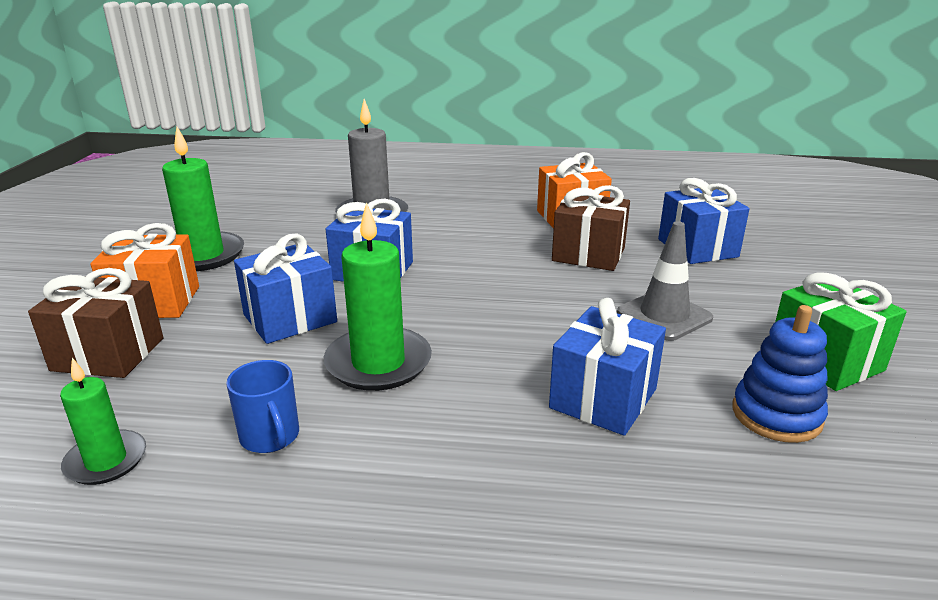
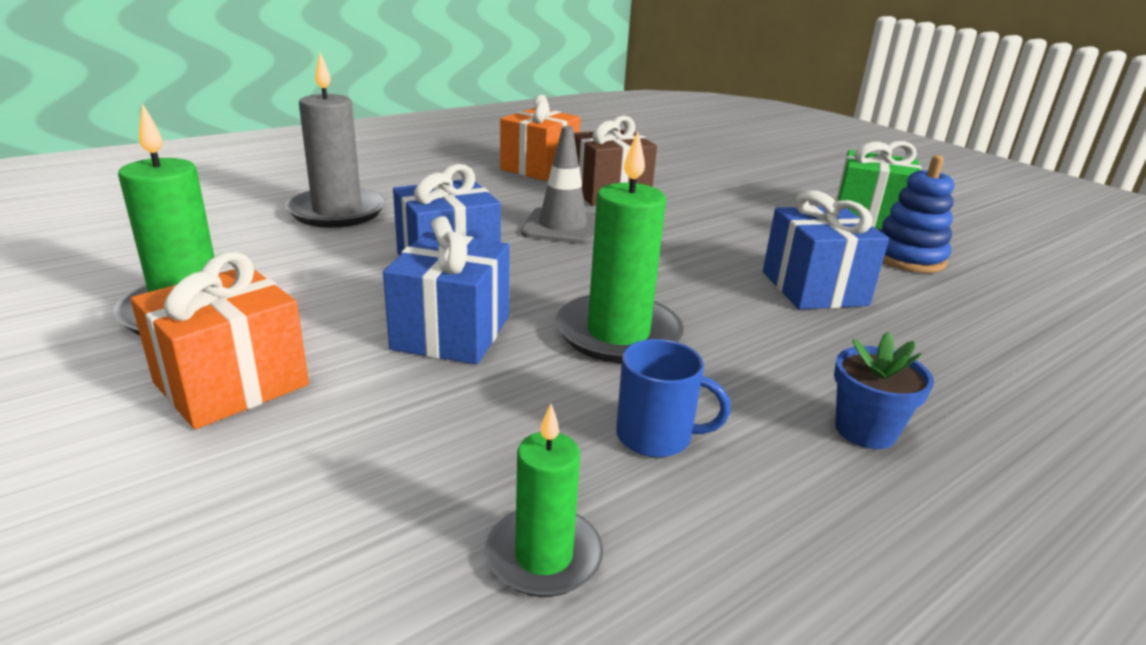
camera: 45 degrees left, 0 degrees up
brown gift [28,268,163,378] -> none
grey traffic cone [617,221,713,341] -> grey traffic cone moved to [521,126,596,244]
blue gift [658,178,749,264] -> none
none -> blue flower pot [834,332,934,449]

